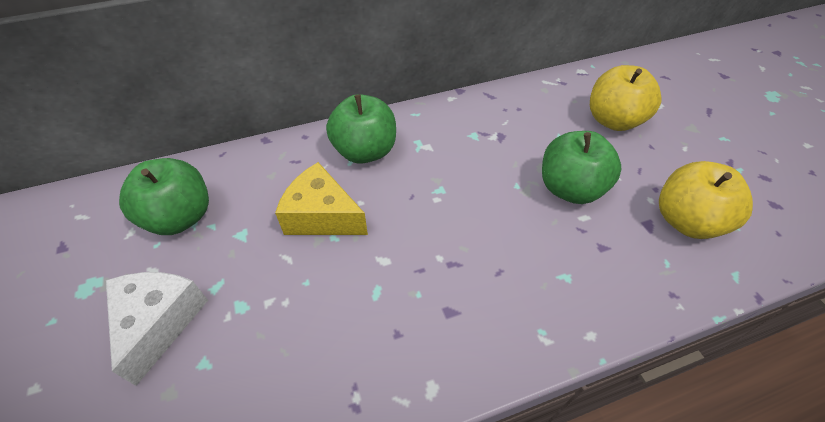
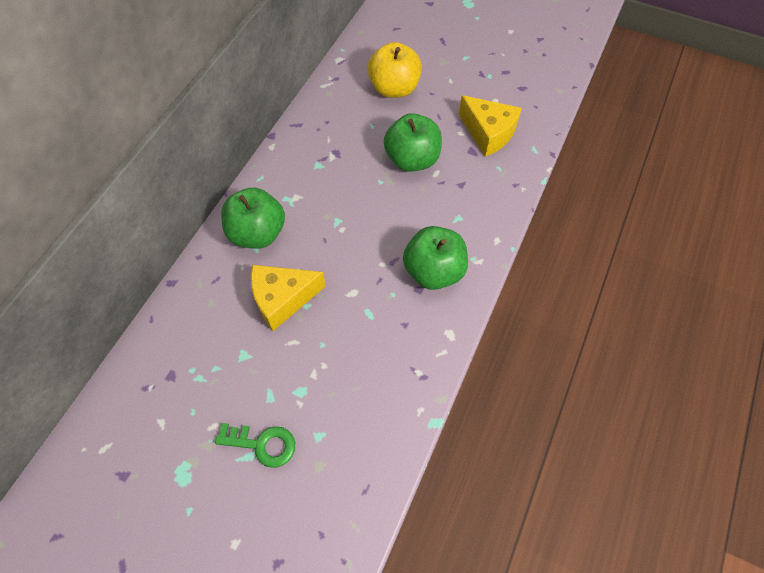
camera: 45 degrees left, 10 degrees up
white cheese [106,272,208,386] -> green key [215,423,295,468]
green apple [119,158,209,235] -> green apple moved to [403,226,468,290]
yellow apple [659,161,753,239] -> yellow cheese [459,95,522,157]

